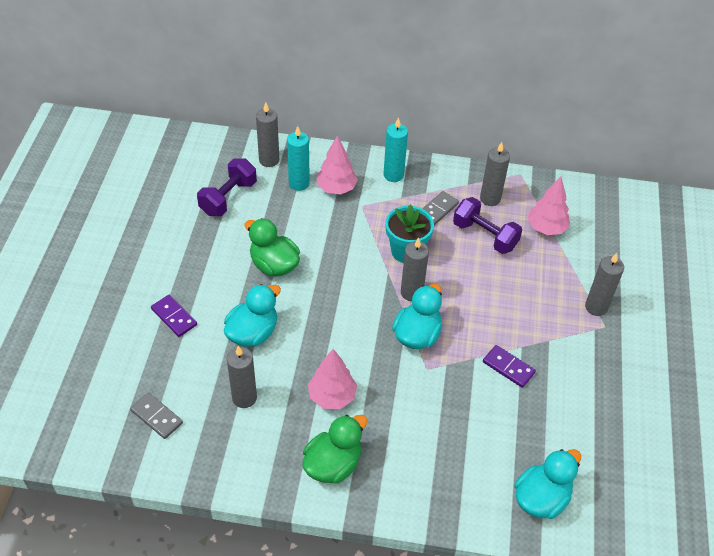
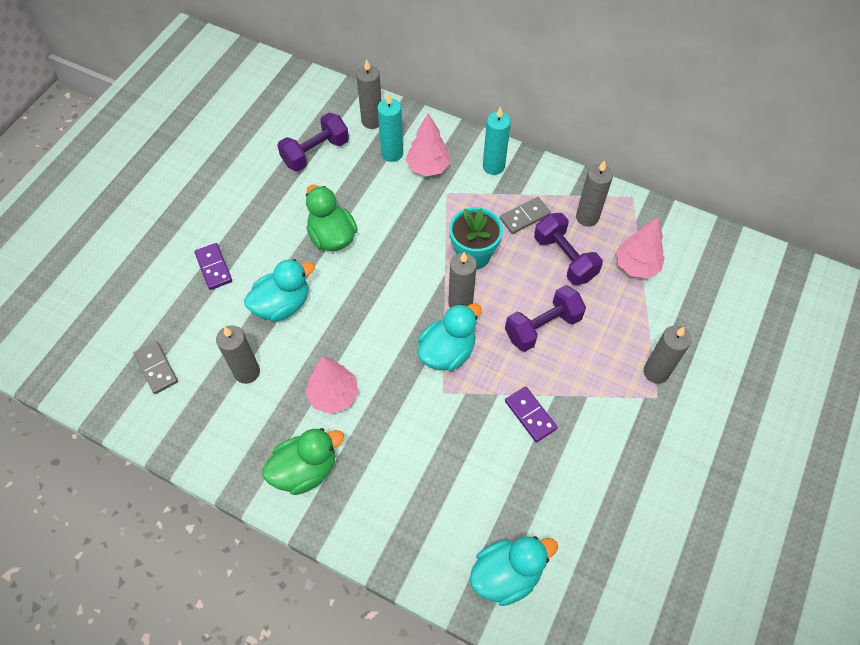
camera: 20 degrees right, 10 degrees up
none -> purple dumbbell [505,285,586,352]

